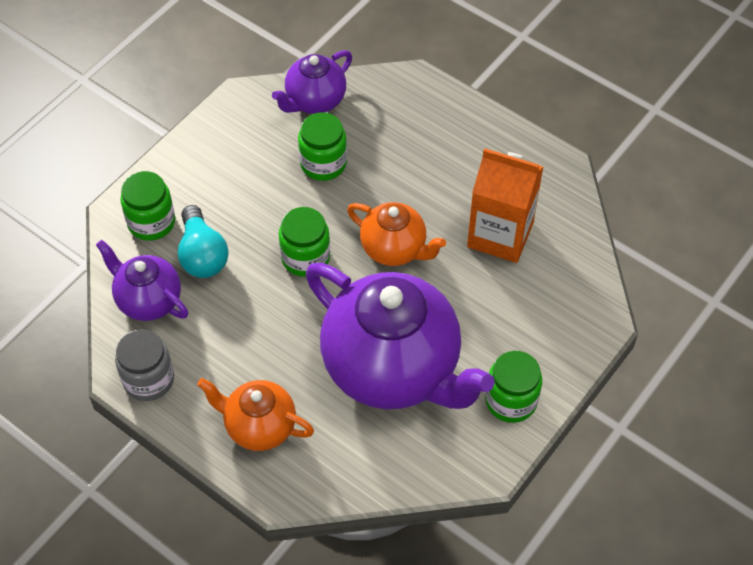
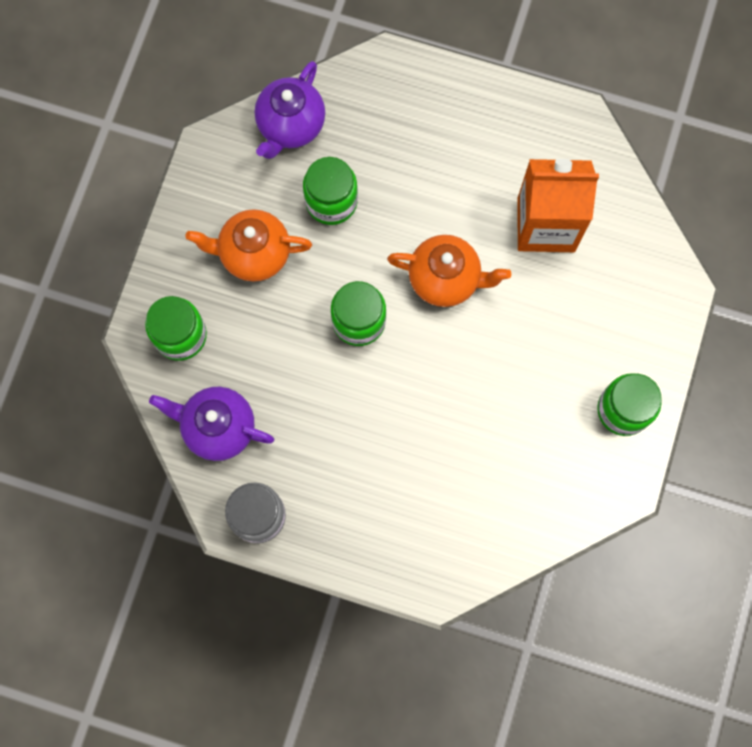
camera: 20 degrees left, 20 degrees up
turquoise light bulb [178,205,229,278] -> none
orange teapot [197,378,314,451] -> orange teapot moved to [186,209,312,282]
purple teapot [305,263,495,409] -> none

